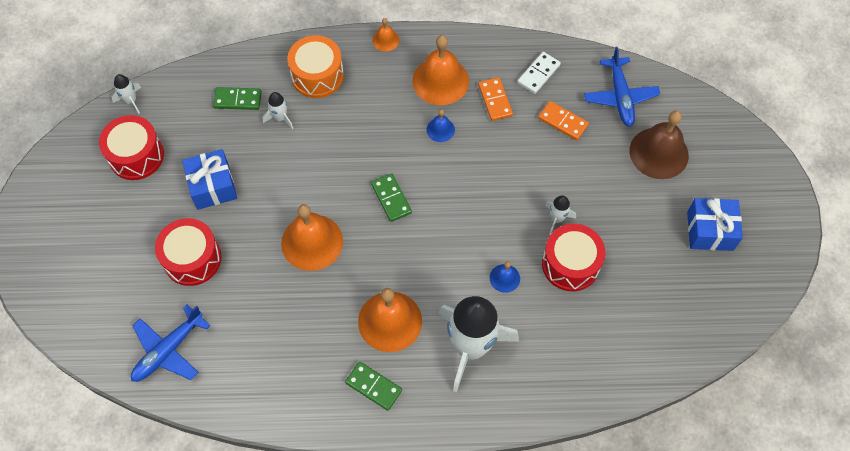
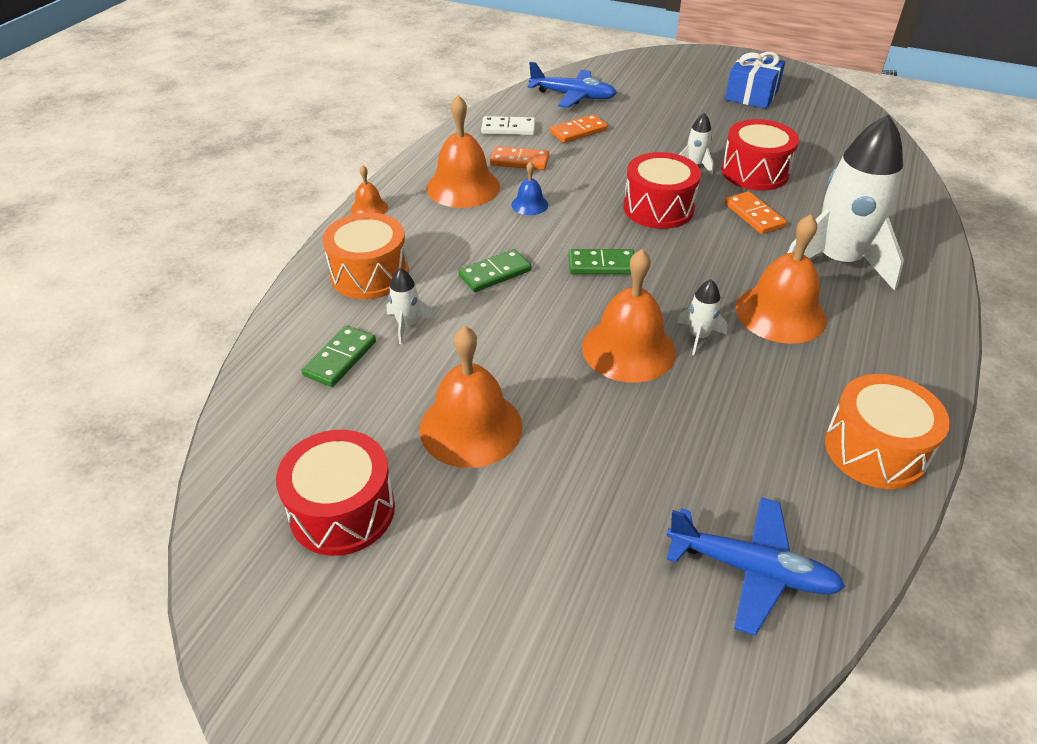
camera: 65 degrees left, 20 degrees down
white rocket [111,74,141,114] -> white rocket moved to [677,279,727,355]
blue plane [131,305,211,382] -> blue plane turned 45 degrees counterclockwise [667,497,845,636]
red drum [155,218,221,286] -> red drum moved to [623,152,701,229]
blue gift [182,149,237,210] -> orange bell [420,326,523,468]
green domino [345,362,402,411] -> green domino moved to [458,249,532,292]
blue bell [490,261,520,293] -> orange domino [725,191,787,234]
white domino [517,52,561,94] -> white domino turned 60 degrees counterclockwise [481,116,536,135]
brown bell [629,111,689,179] -> none
none -> orange drum [825,374,950,489]

